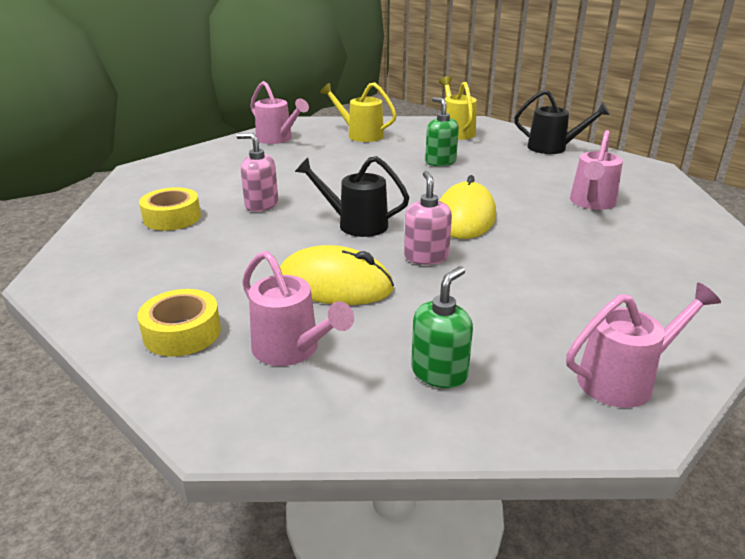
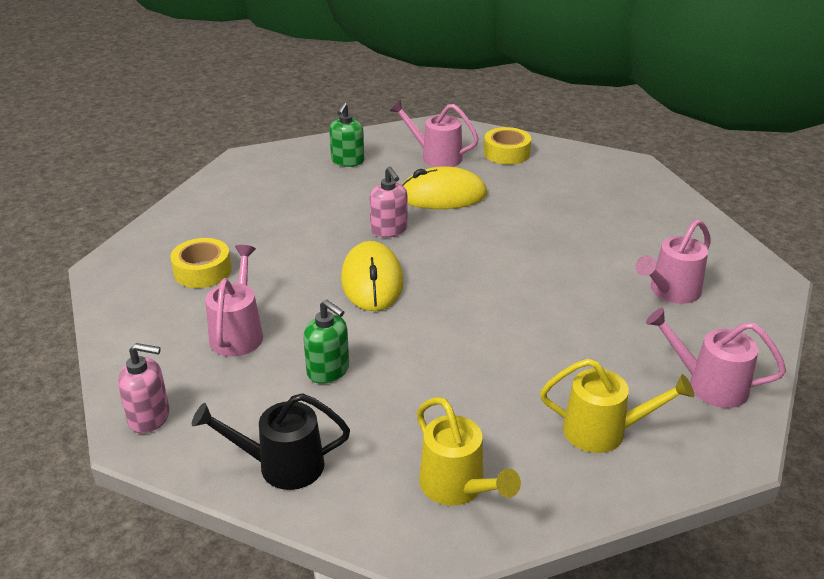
camera: 160 degrees right, 5 degrees up
yellow tape [139,187,201,231] -> yellow tape moved to [170,238,232,288]
pink soap dispenser [236,133,278,211] -> pink soap dispenser moved to [118,343,169,433]
black watering can [295,156,410,237] -> none
green soap dispenser [425,97,459,166] -> green soap dispenser moved to [303,300,349,384]
pink watering can [566,283,721,408] -> pink watering can moved to [636,220,711,304]

